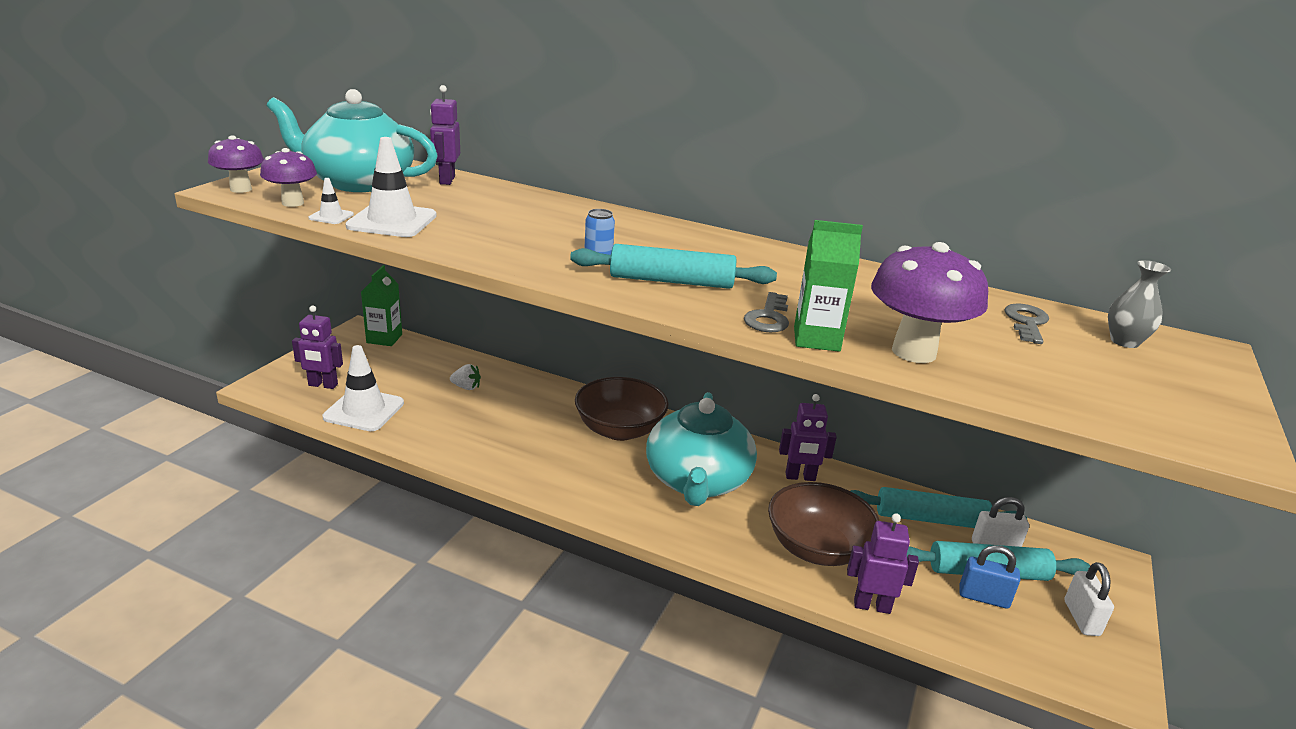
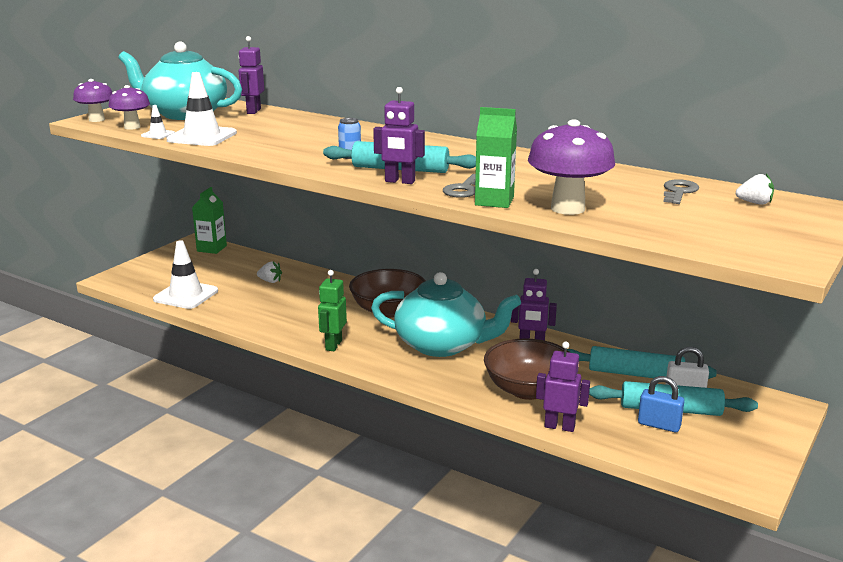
camera: 10 degrees right, 5 degrees down
purple robot [292,306,343,389] -> purple robot moved to [373,87,425,184]
turquoise teapot [646,392,757,506] -> turquoise teapot turned 90 degrees counterclockwise [371,272,521,357]
white padlock [1064,562,1114,636] -> none
grey vase [1108,260,1171,348] -> white strawberry [736,174,774,205]
none -> green robot [318,270,347,351]

